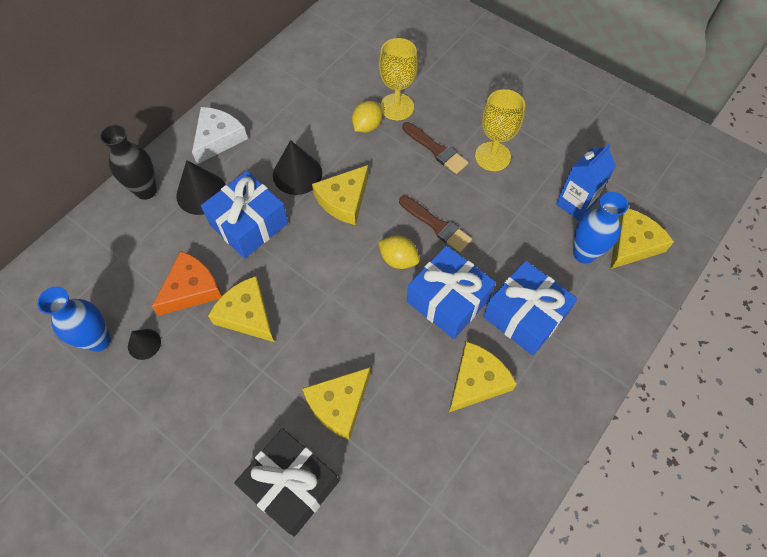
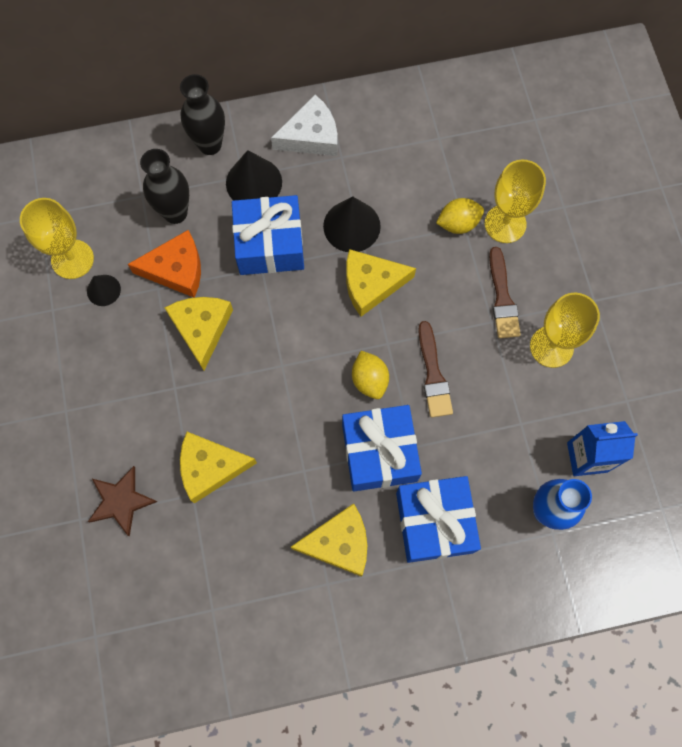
camera: 40 degrees right, 10 degrees up
blue vase [37,287,111,352] -> yellow goblet [20,198,94,279]
black gift [234,428,339,537] -> brown star [88,466,157,537]
yellow cheese [610,208,674,269] -> none
none -> black vase [140,149,189,224]

